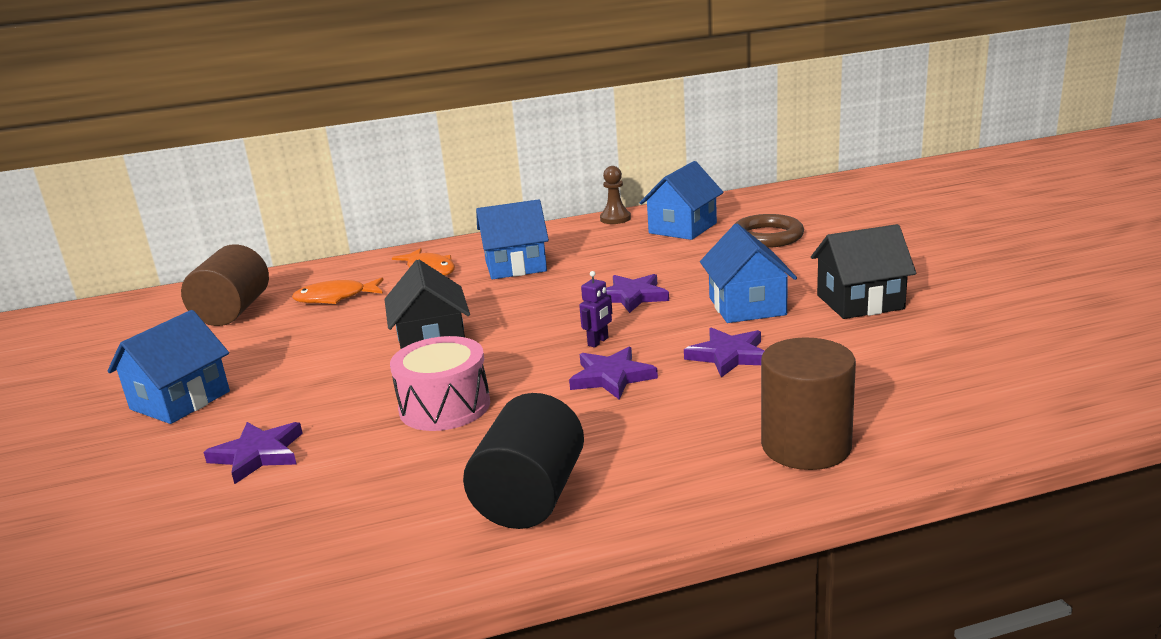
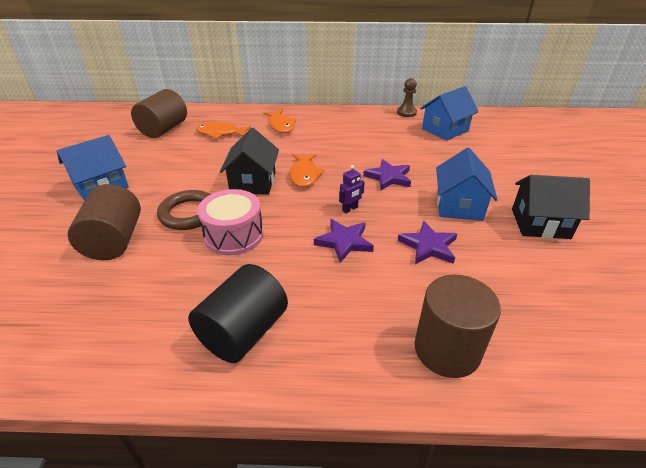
camera: 15 degrees right, 15 degrees up
purple star [203,422,303,484] -> brown cylinder [67,184,141,260]
blue house [476,199,549,280] -> none
brown ring [735,214,804,248] -> brown ring moved to [157,190,211,230]
none -> orange fish [289,154,325,188]

